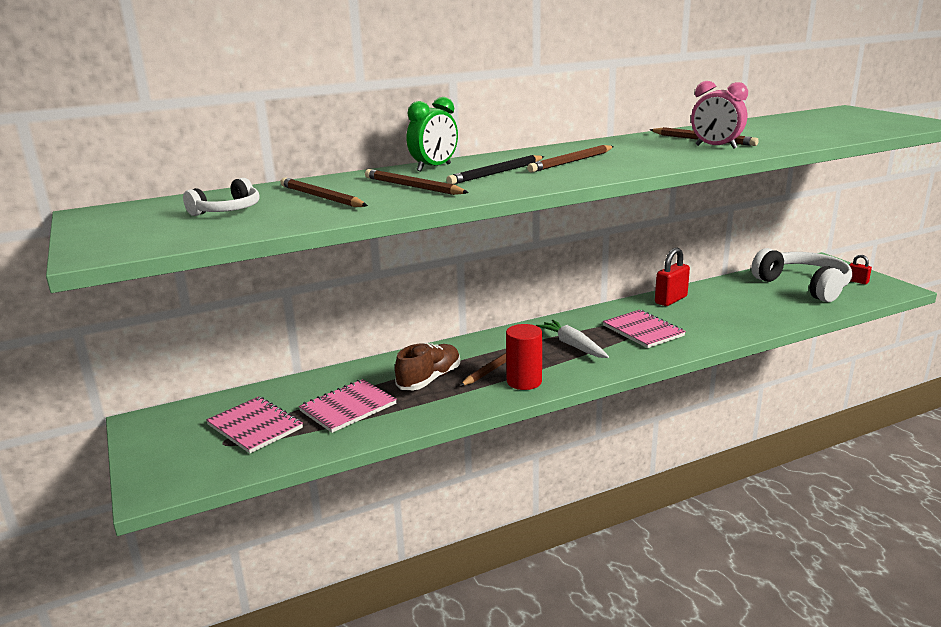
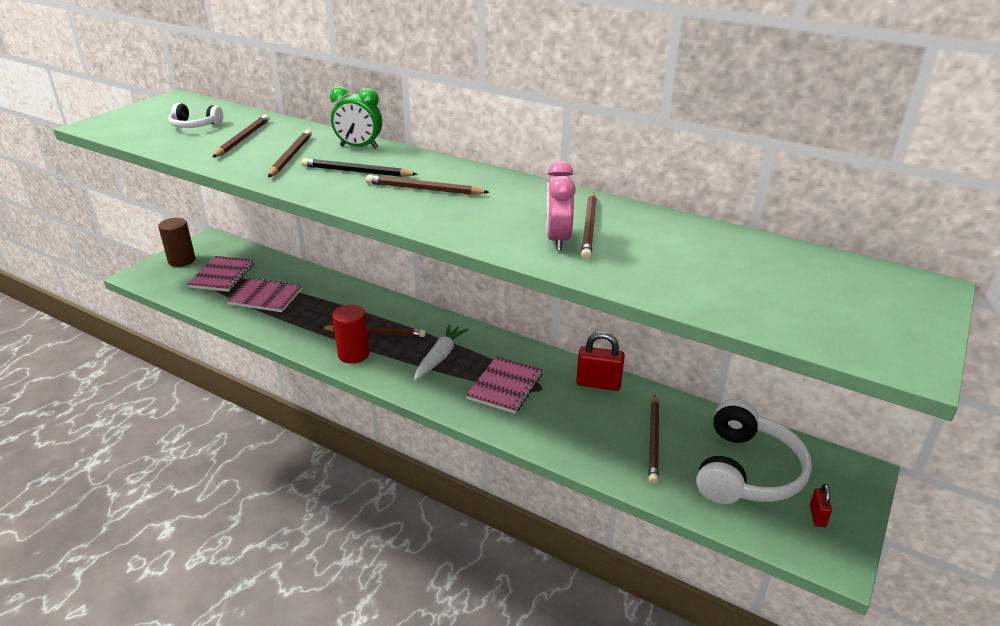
camera: 55 degrees right, 10 degrees up
brown shoe [395,343,460,390] -> none
none -> brown cylinder [158,218,196,267]
none -> brown pencil [649,395,659,484]

